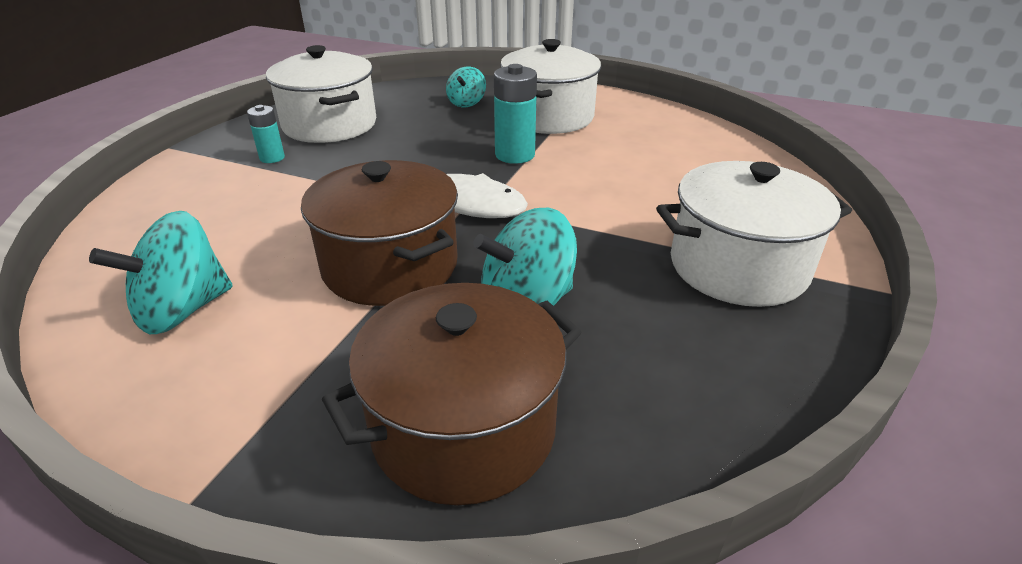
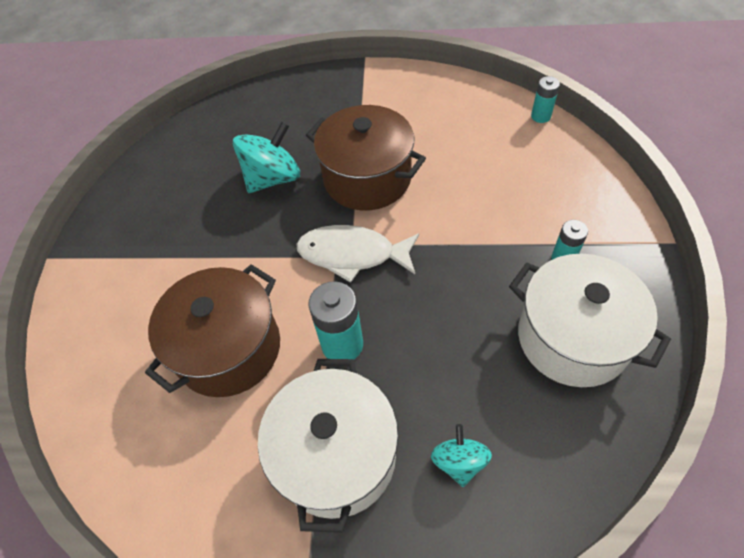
camera: 165 degrees right, 20 degrees up
turquoise spinning top [89,211,232,334] -> none
brown pot [322,283,581,505] -> brown pot moved to [145,264,280,397]
white pot [656,161,852,307] -> none
none -> turquoise battery [531,76,560,123]

